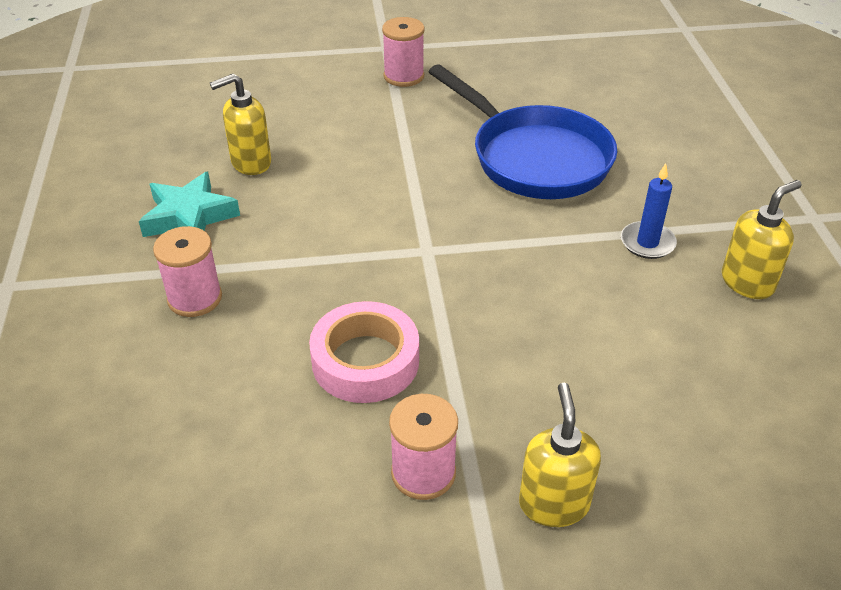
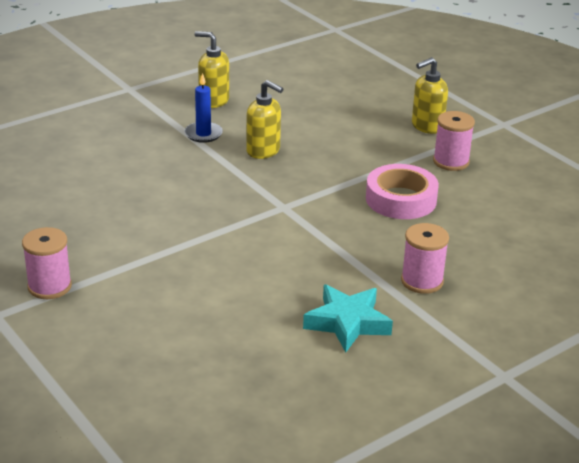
camera: 120 degrees left, 10 degrees down
yellow soap dispenser [210,74,271,175] -> yellow soap dispenser moved to [246,80,283,159]
blue pan [428,64,617,199] -> none

